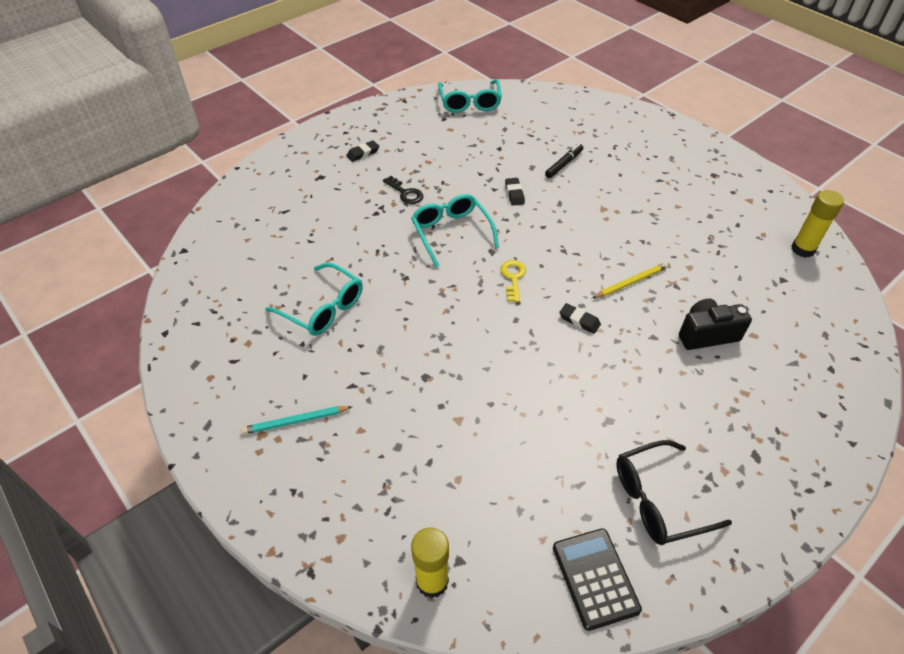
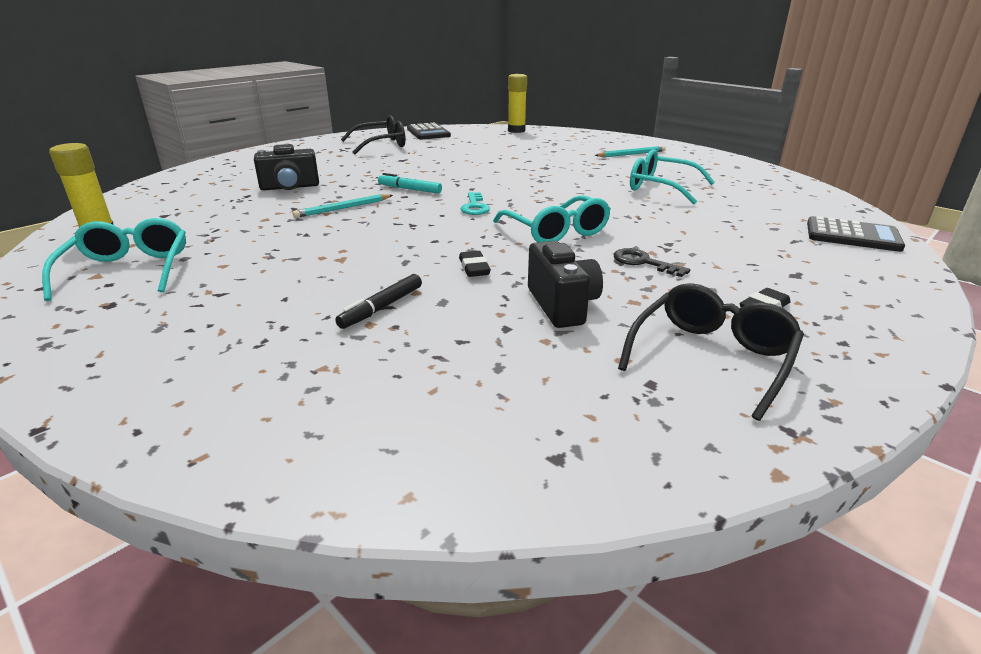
camera: 175 degrees right, 20 degrees down
turquoise glasses [438,79,502,113] -> turquoise glasses moved to [42,218,186,301]
yellow key [500,260,526,302] -> turquoise key [461,192,490,215]
black eraser [559,303,601,334] -> turquoise marker [378,173,442,194]
yellow pencil [592,262,668,298] -> turquoise pencil [293,194,393,218]
none -> black camera [528,241,603,328]
none -> black glasses [618,283,804,421]
none -> black calculator [807,216,905,252]

